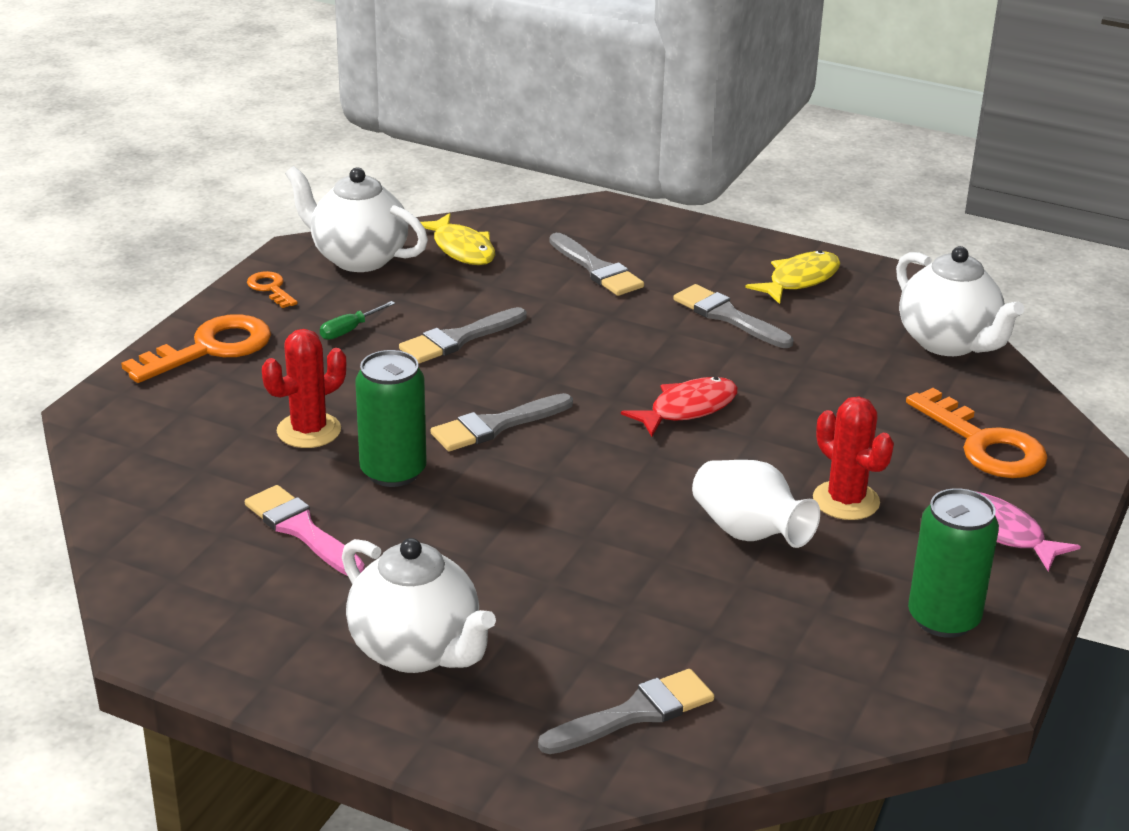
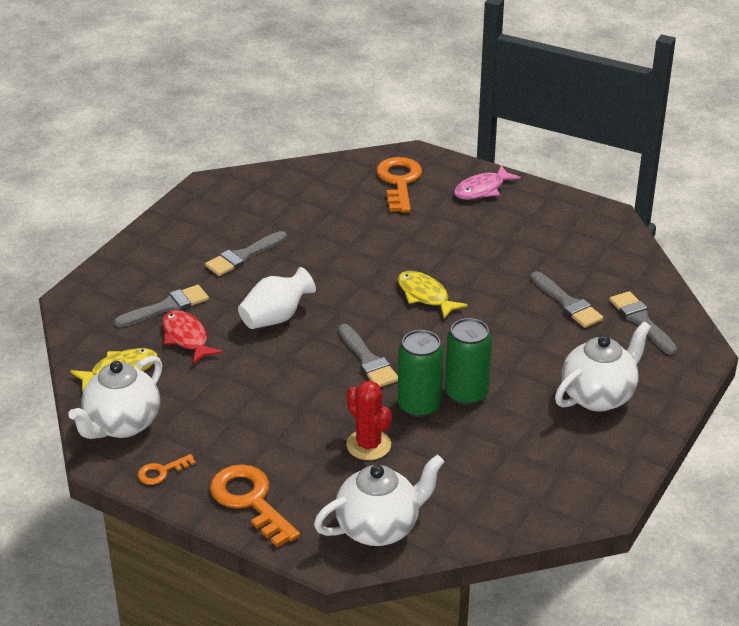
camera: 85 degrees left, 5 degrees up
pink brush [245,485,365,576] -> none
green screwdriver [320,301,396,340] -> none
grey brush [399,307,527,363] -> grey brush moved to [530,271,603,328]
red fish [621,377,738,437] -> red fish moved to [162,310,223,364]
white vase [692,460,820,548] -> white vase moved to [238,267,316,329]
yellow fish [745,250,840,304] -> yellow fish moved to [398,271,468,319]
red cactus [813,397,894,520] -> none
white teapot [896,246,1024,356] -> white teapot moved to [314,455,444,546]
orange key [906,388,1048,478] -> orange key turned 60 degrees counterclockwise [376,157,422,213]
green can [908,488,999,638] -> green can moved to [445,318,492,405]

